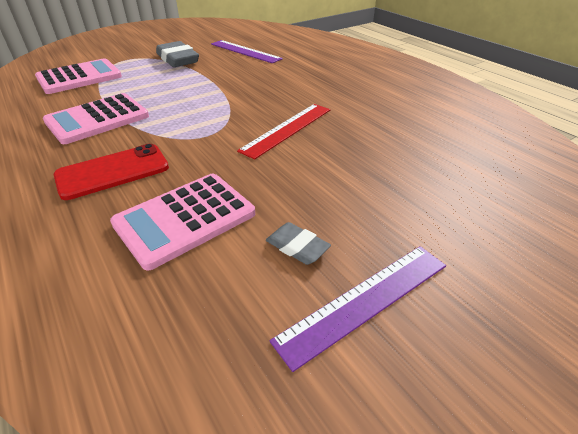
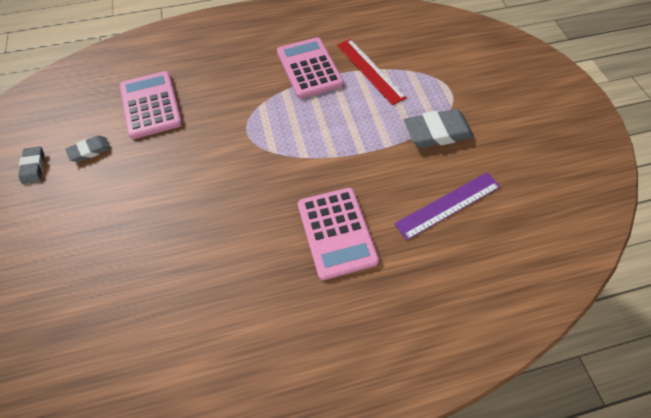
camera: 110 degrees right, 20 degrees up
pink calculator [35,58,122,94] -> pink calculator moved to [298,188,379,280]
red phone [54,144,169,200] -> none
red ruler [237,104,330,159] -> red ruler moved to [337,39,407,105]
purple ruler [269,246,446,372] -> grey eraser [18,146,44,184]

